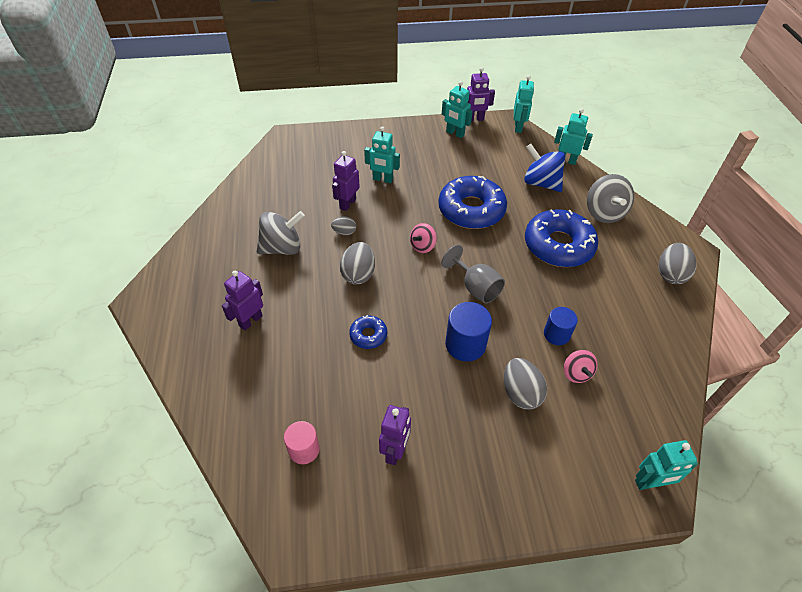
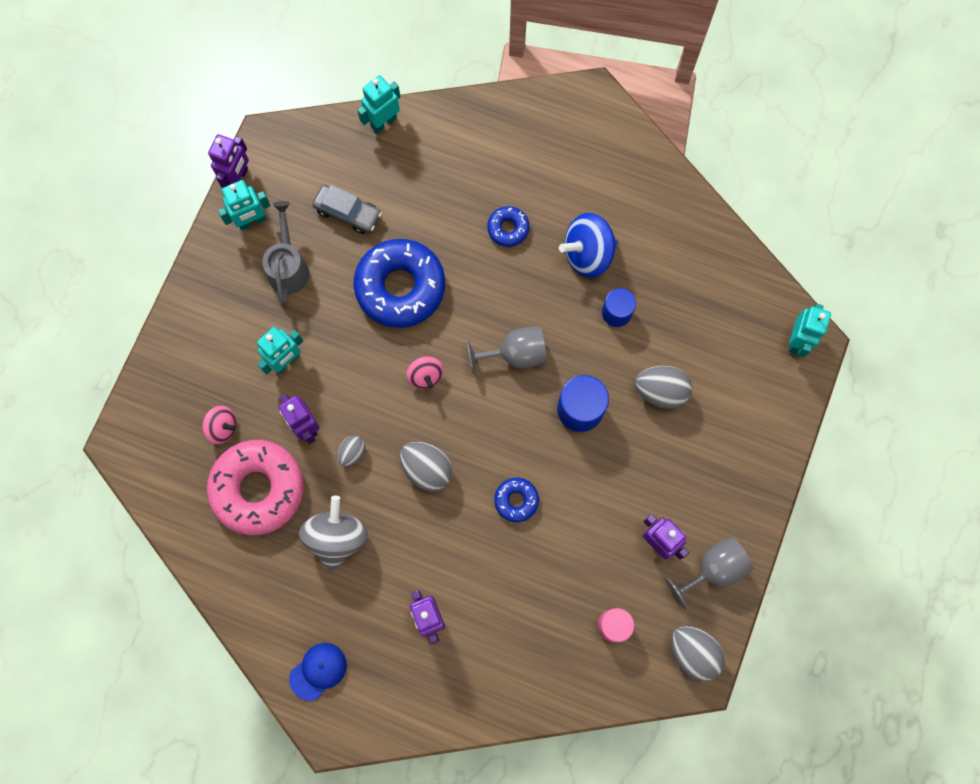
camera: 60 degrees left, 25 degrees up
turquoise robot [514,75,534,133] -> none
blue spinning top [524,144,565,192] -> blue spinning top moved to [559,213,618,278]
blue donut [525,209,598,267] -> blue donut [487,206,529,247], size x0.47
pink spinning top [564,350,598,383] -> pink spinning top moved to [202,406,237,444]
grey spinning top [587,174,634,223] -> none
grey egg [659,243,697,284] -> grey egg moved to [671,626,725,681]
none -> pink donut [207,440,304,535]
none -> grey watering can [262,201,309,304]
none -> blue cap [289,643,347,701]
none -> grey car [312,184,382,234]
none -> grey goblet [666,537,753,610]

